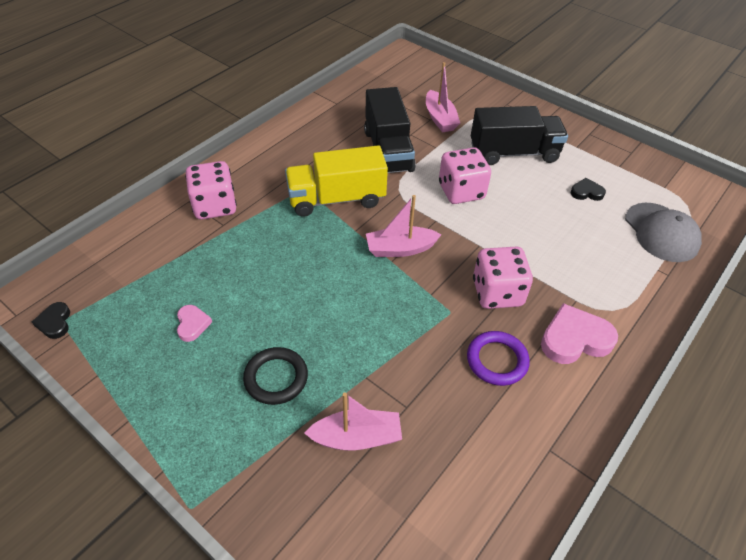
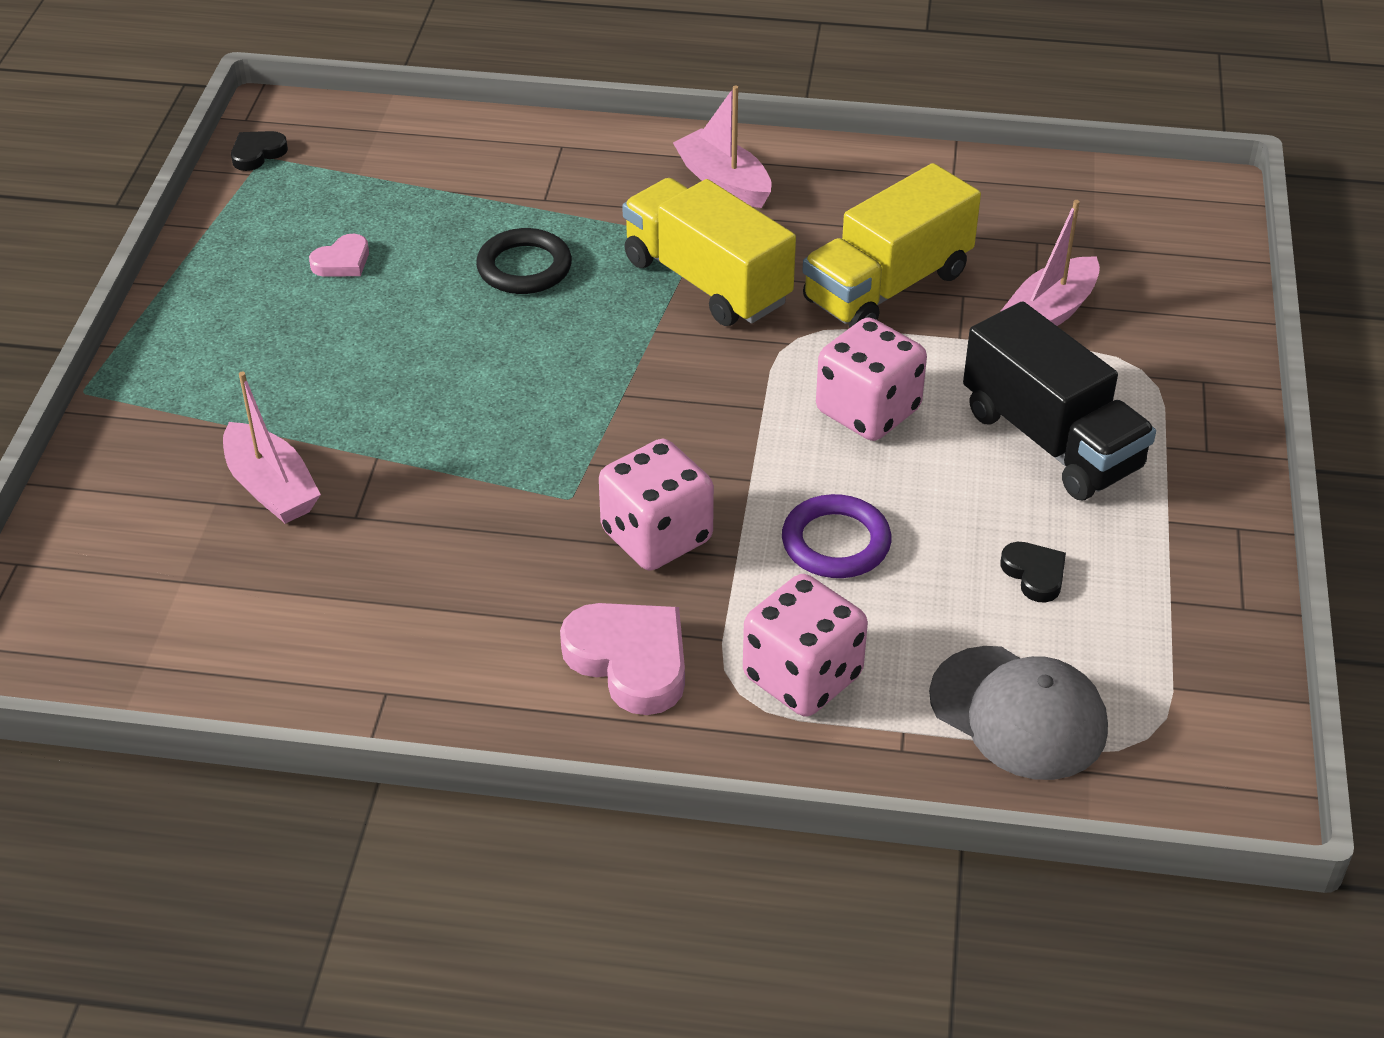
camera: 60 degrees right, 5 degrees down
pink dice [185,161,237,219] -> pink dice moved to [743,574,868,717]
black ring [243,347,308,405] -> black ring moved to [476,228,572,294]
black truck [364,87,416,173] -> yellow truck [802,163,981,327]
pink boat [366,195,442,257] -> pink boat moved to [673,85,772,208]
purple ring [467,331,530,386] -> purple ring moved to [782,494,892,578]
grey cap [625,203,702,262] -> grey cap turned 90 degrees counterclockwise [929,646,1108,780]

